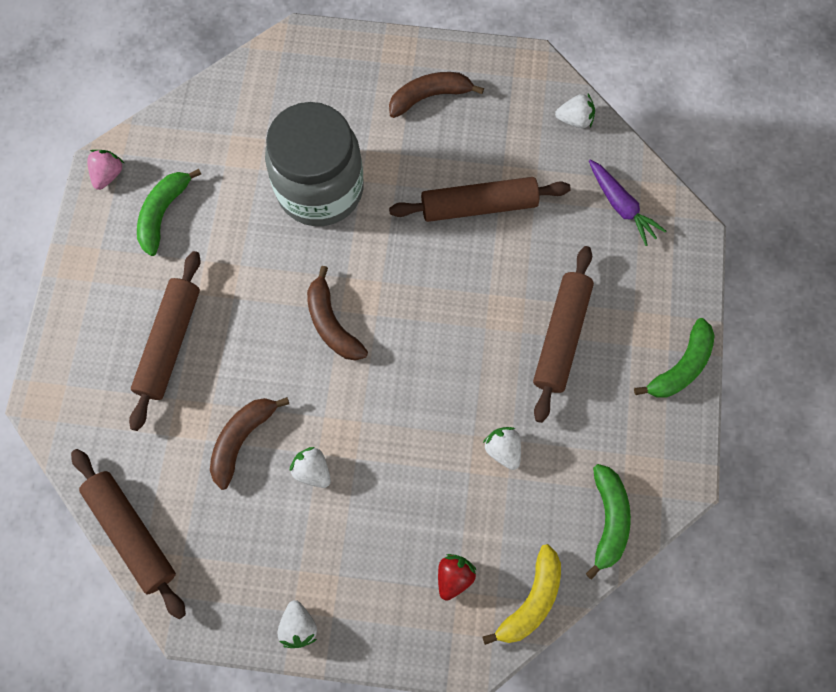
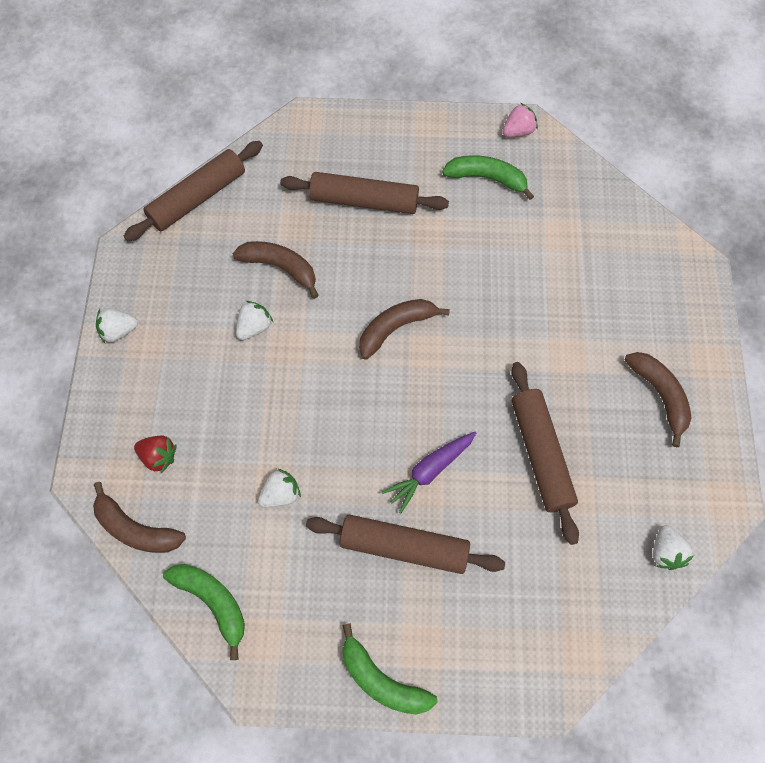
camera: 85 degrees right, 5 degrees down
pink strawberry [87,150,124,190] -> pink strawberry turned 45 degrees counterclockwise [502,103,538,137]
grey jar [265,102,364,226] -> none
yellow banana [482,544,561,645] -> brown banana [93,482,186,553]
green banana [586,464,631,580] -> green banana turned 135 degrees counterclockwise [163,564,245,660]
purple carrot [589,160,666,246] -> purple carrot moved to [382,432,476,513]

